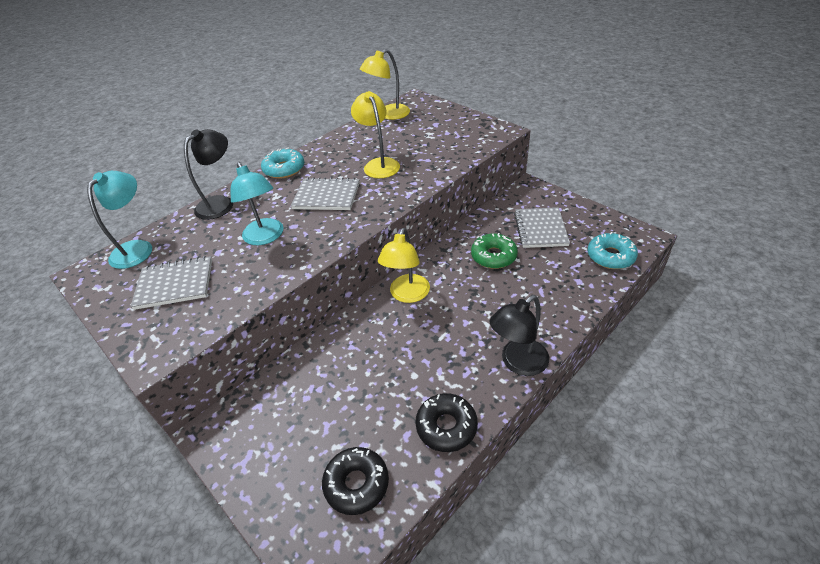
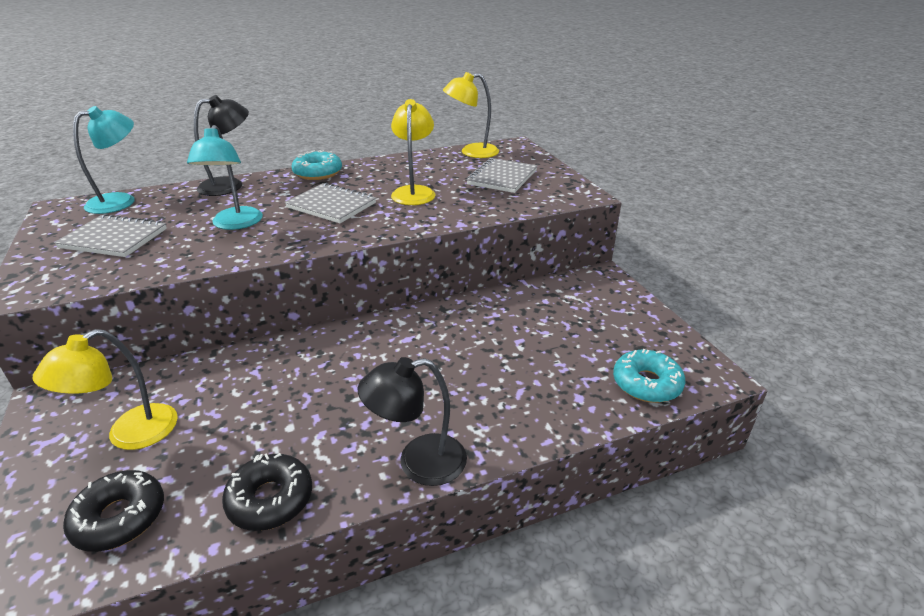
camera: 20 degrees right, 10 degrees down
yellow lamp [378,228,430,303] -> yellow lamp moved to [33,329,178,450]
green donut [471,233,518,269] -> none
grey notebook [514,207,570,248] -> grey notebook moved to [467,158,537,193]

